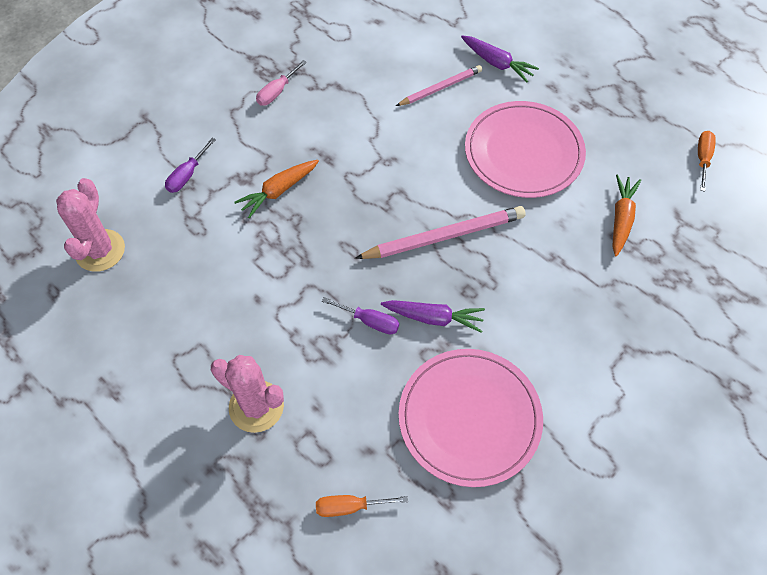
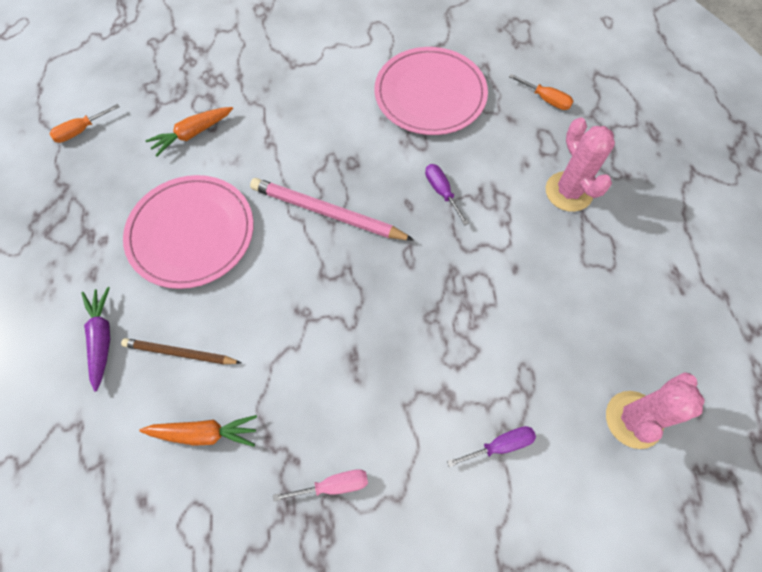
camera: 140 degrees left, 5 degrees up
orange carrot [234,160,319,218] -> orange carrot moved to [139,415,257,447]
purple carrot [381,300,485,333] -> none
pink pencil [396,65,482,106] -> brown pencil [121,338,241,364]

